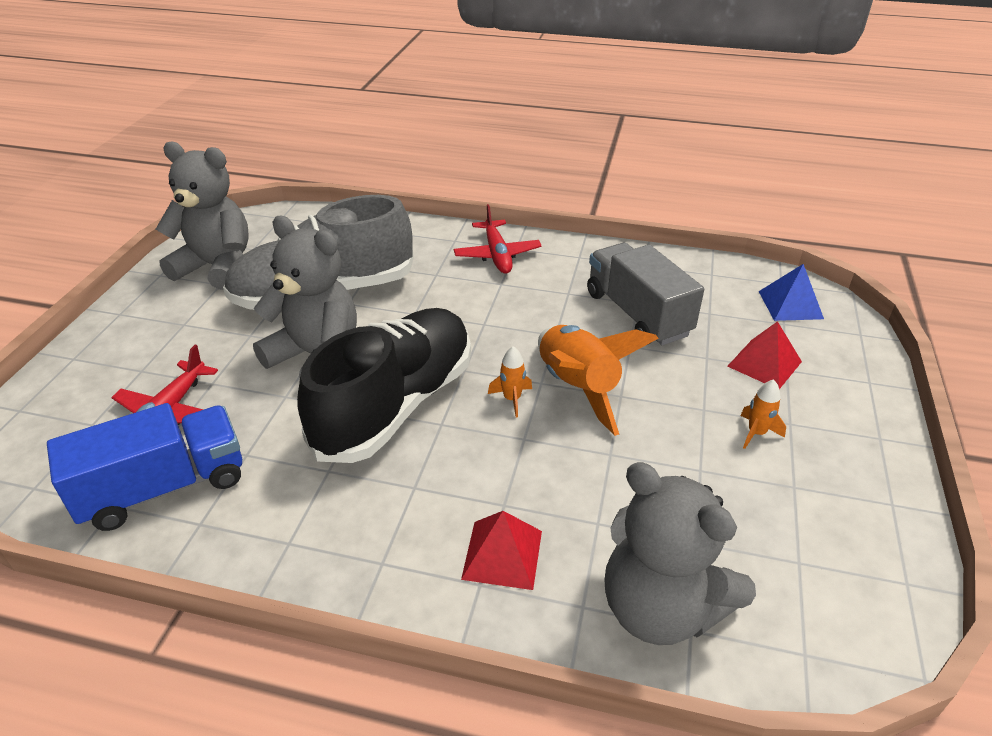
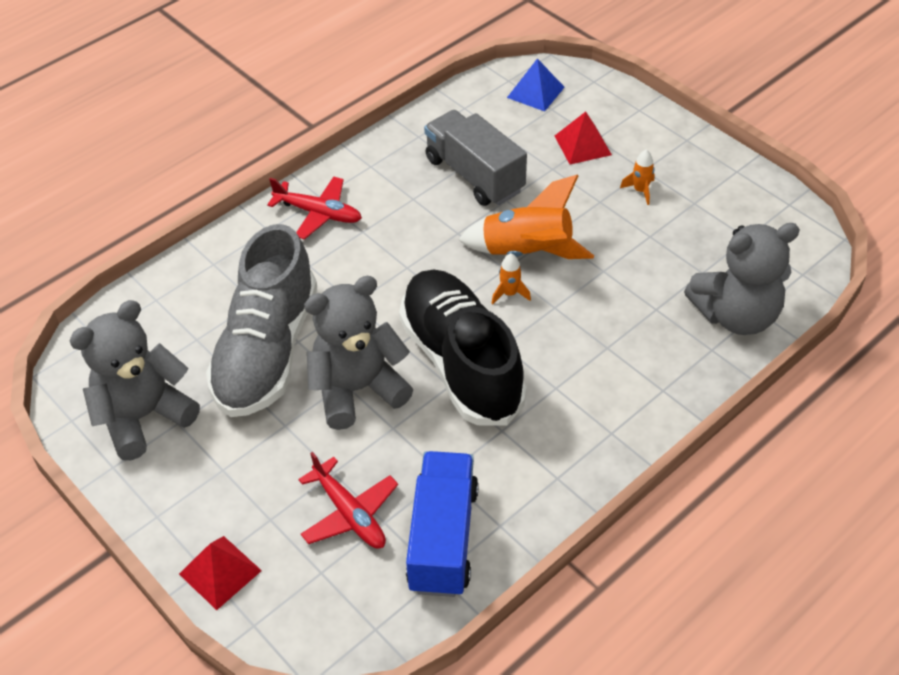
camera: 55 degrees left, 10 degrees up
red pyramid [461,511,542,590] -> red pyramid moved to [179,536,262,610]
grey truck [587,243,704,345] -> grey truck turned 45 degrees clockwise [424,110,527,206]

